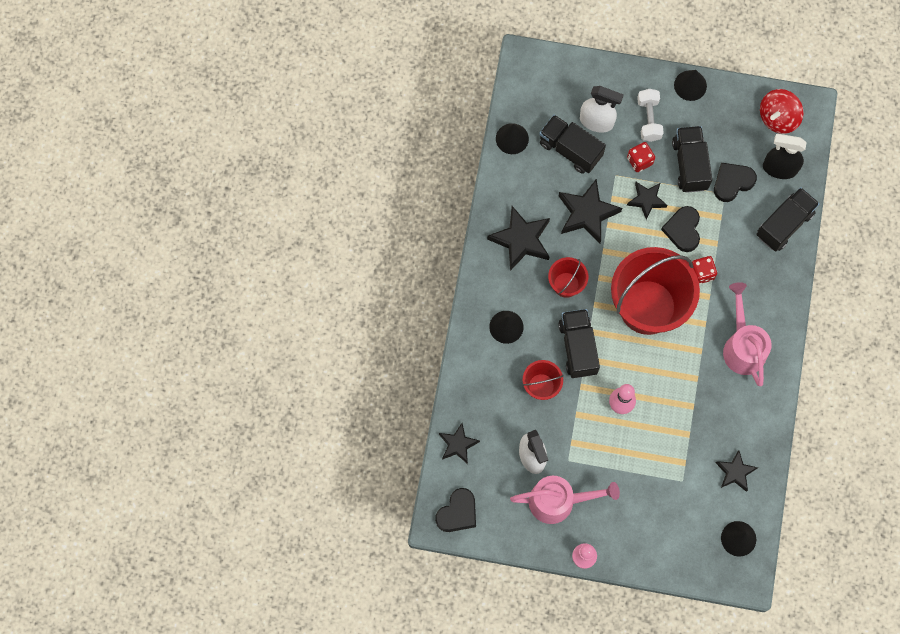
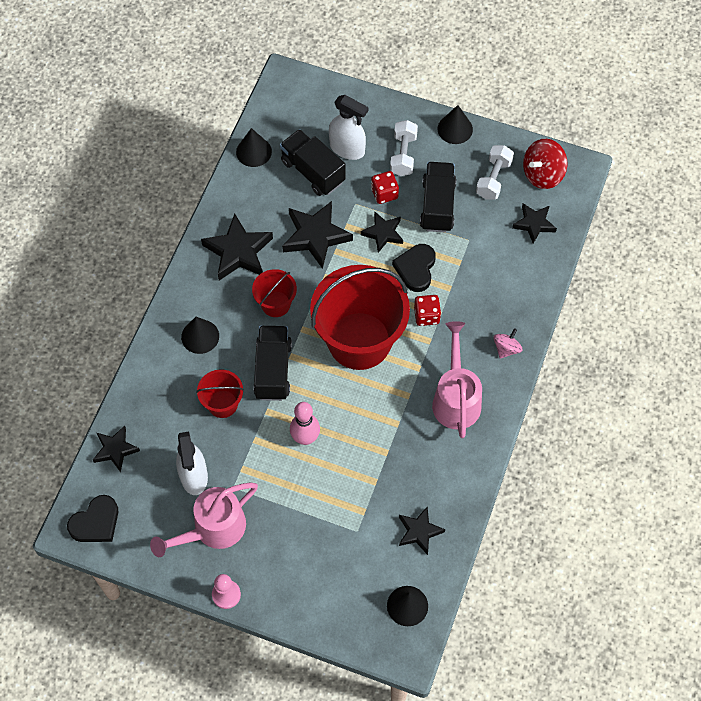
camera: 10 degrees right, 10 degrees down
pink watering can [510,476,620,524] -> pink watering can turned 135 degrees clockwise [150,482,258,557]
black heart [714,163,757,202] -> none
black truck [756,187,820,251] -> none
black spray bottle [763,134,807,179] -> black star [512,203,557,244]
none -> white dumbbell [476,145,514,199]
none -> pink spinning top [494,328,522,359]

